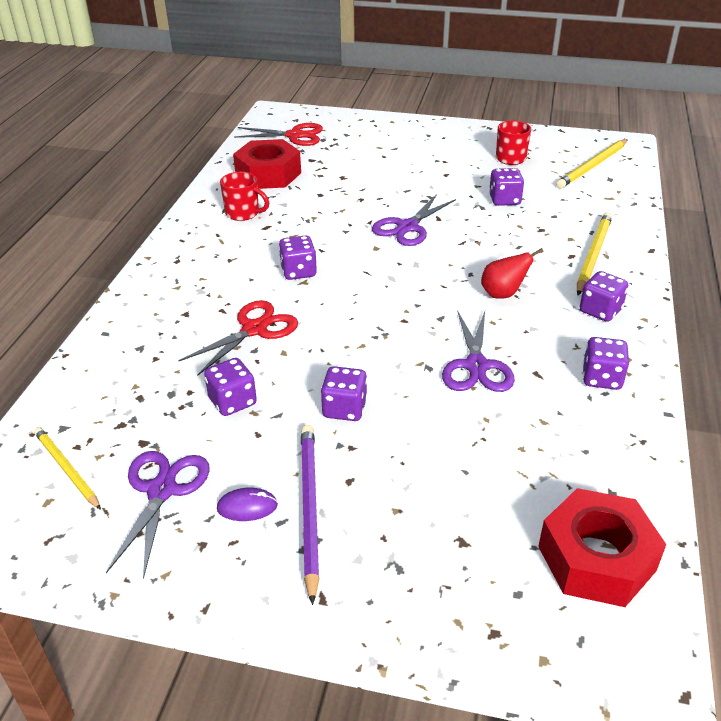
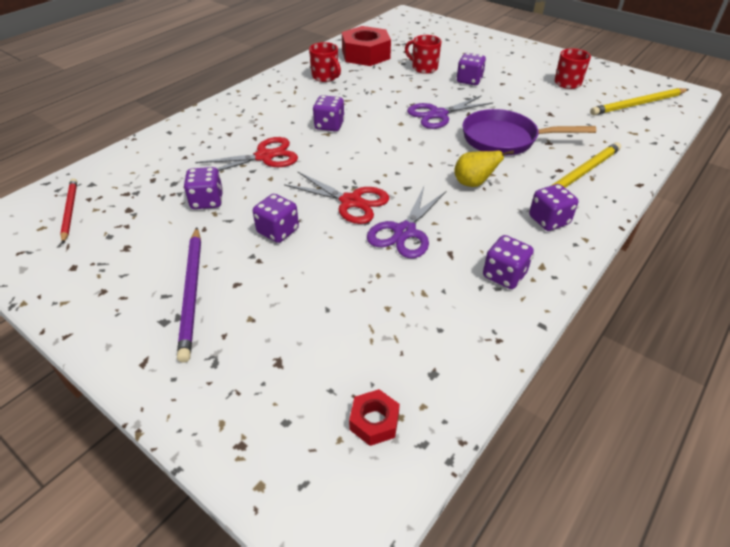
camera: 25 degrees right, 5 degrees up
yellow pencil [34,427,101,510] -> red pencil [60,178,77,243]
purple scissors [106,451,210,579] -> none
purple mouse [217,488,278,521] -> none
red scissors [234,123,323,146] -> red scissors moved to [284,172,389,224]
purple pencil [301,425,319,605] -> purple pencil turned 150 degrees clockwise [177,227,201,363]
red pear [481,248,543,299] -> yellow pear [454,150,514,187]
purple dice [489,168,524,206] -> purple dice moved to [457,53,486,85]
red nut [538,488,666,607] -> red nut [349,389,400,446], size x0.48
none -> red mug [405,35,442,74]
none -> purple pan [462,109,596,156]

